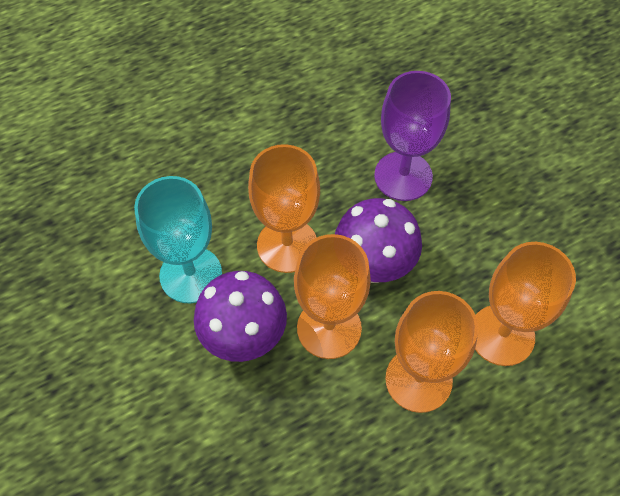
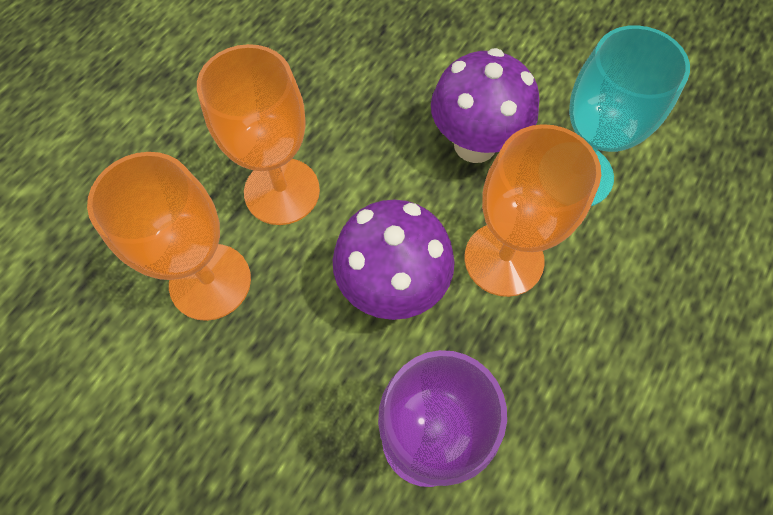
camera: 150 degrees right, 5 degrees up
orange goblet [294,234,371,359] -> none

